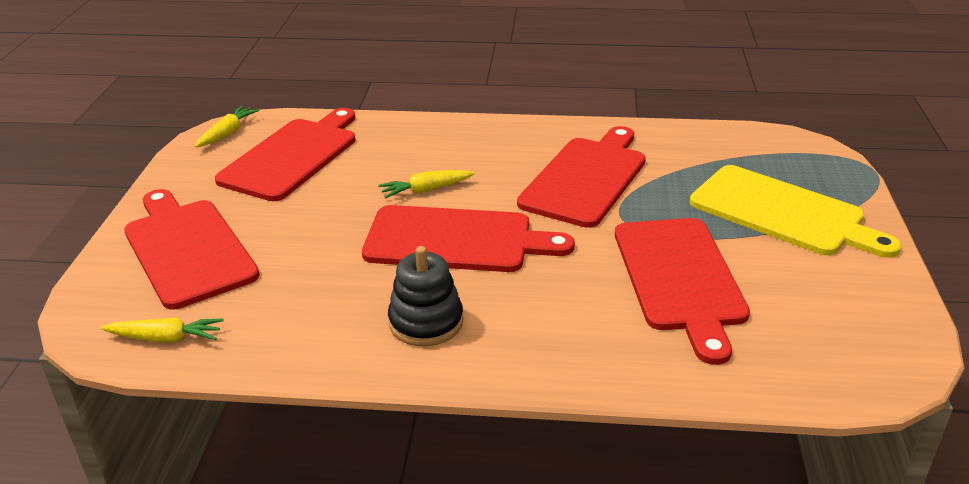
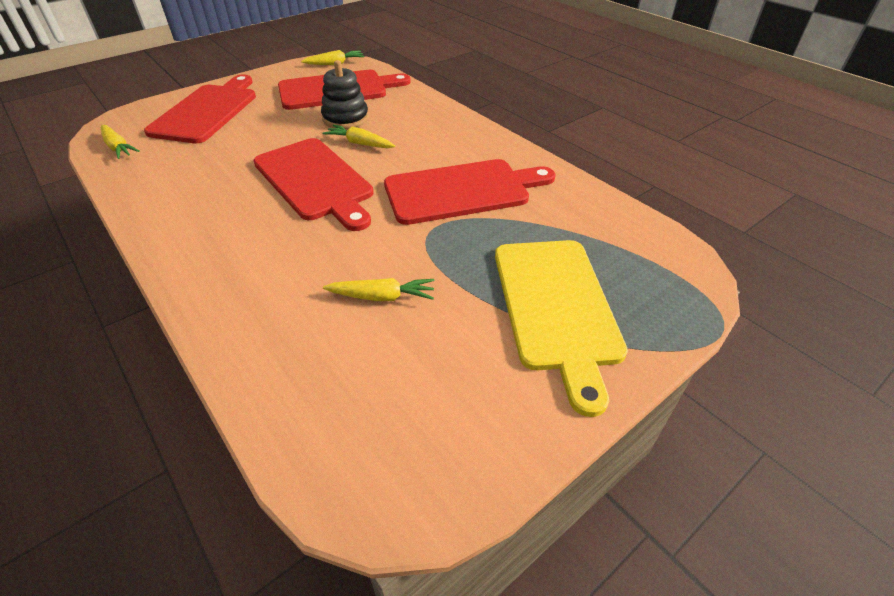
camera: 45 degrees right, 10 degrees up
black stacking toy [388,246,463,346] -> black stacking toy moved to [321,60,369,129]
red cutting board [615,218,750,365] -> yellow carrot [323,278,434,301]

